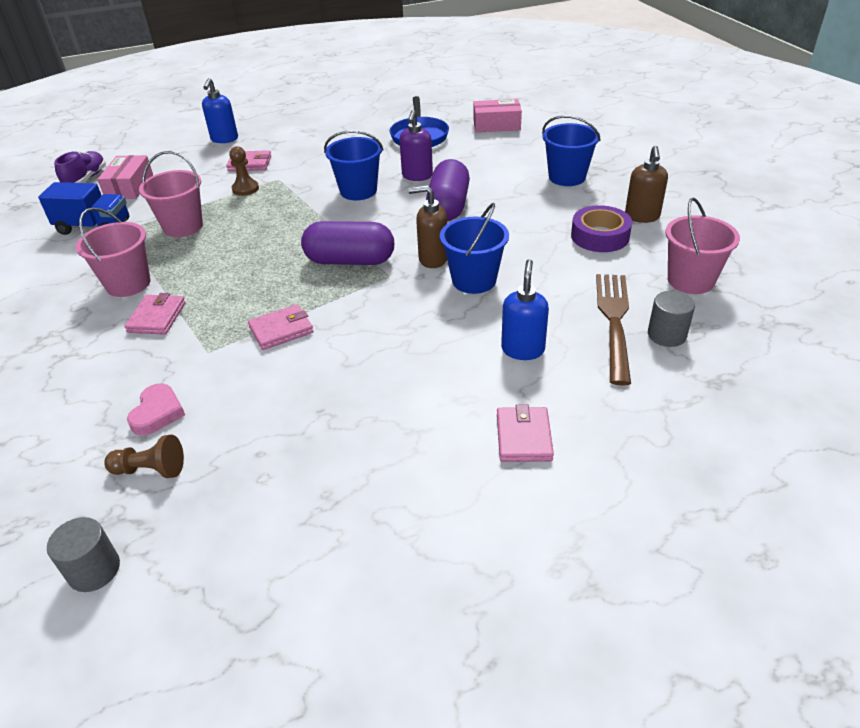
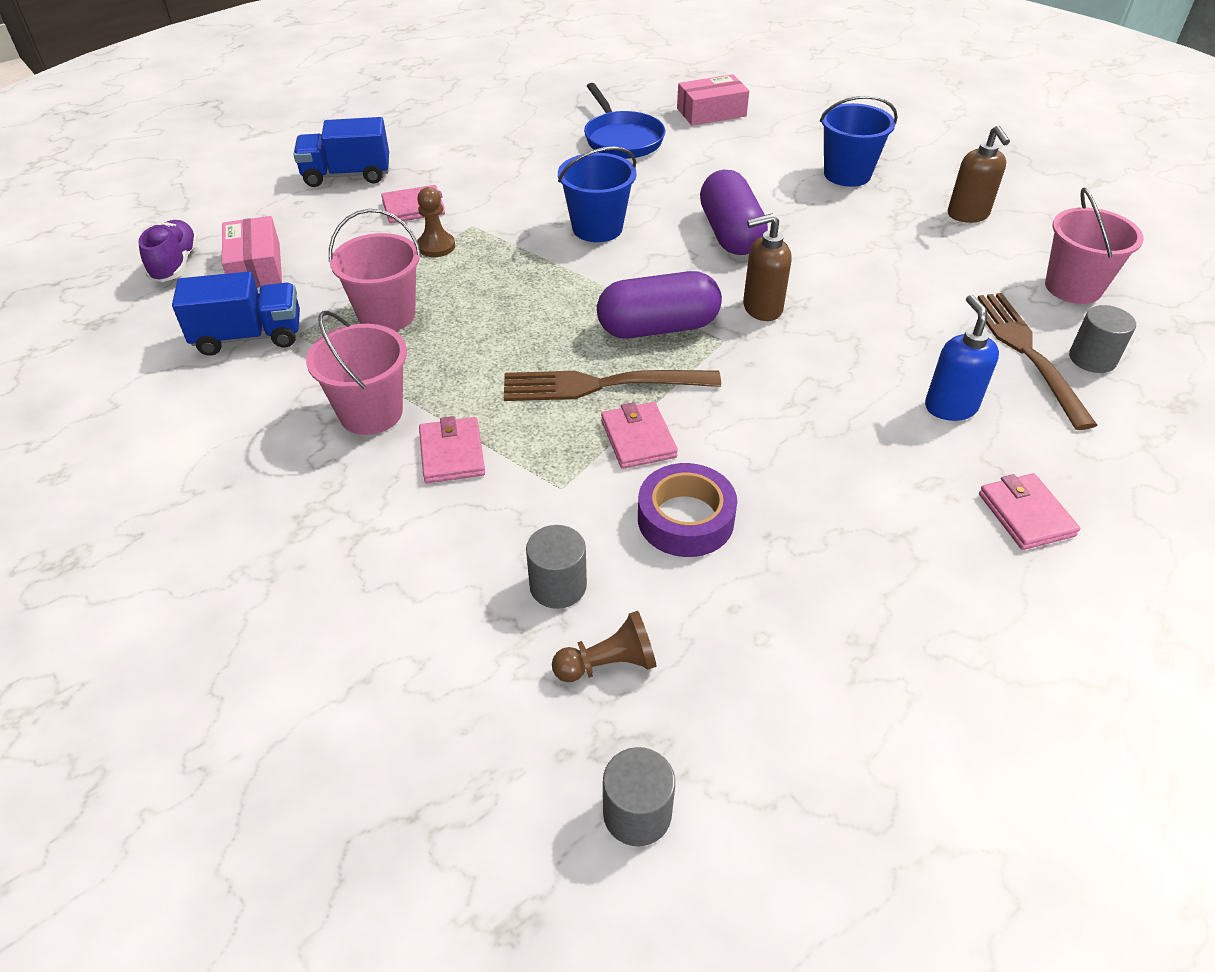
camera: 20 degrees left, 5 degrees up
pink heart [127,383,185,436] -> grey cylinder [526,525,587,609]
blue soap dispenser [202,78,238,143] -> blue truck [293,117,389,187]
pink wallet [248,304,314,350] -> pink wallet turned 60 degrees counterclockwise [601,402,678,469]
purple soap dispenser [399,110,433,181] -> none
blue bucket [440,203,509,294] -> none
purple tape [571,205,632,252] -> purple tape moved to [638,463,737,557]
none -> brown fork [504,370,721,401]

